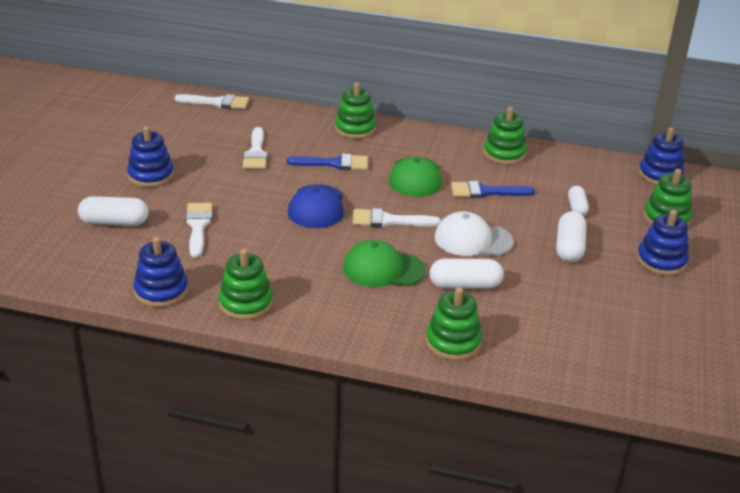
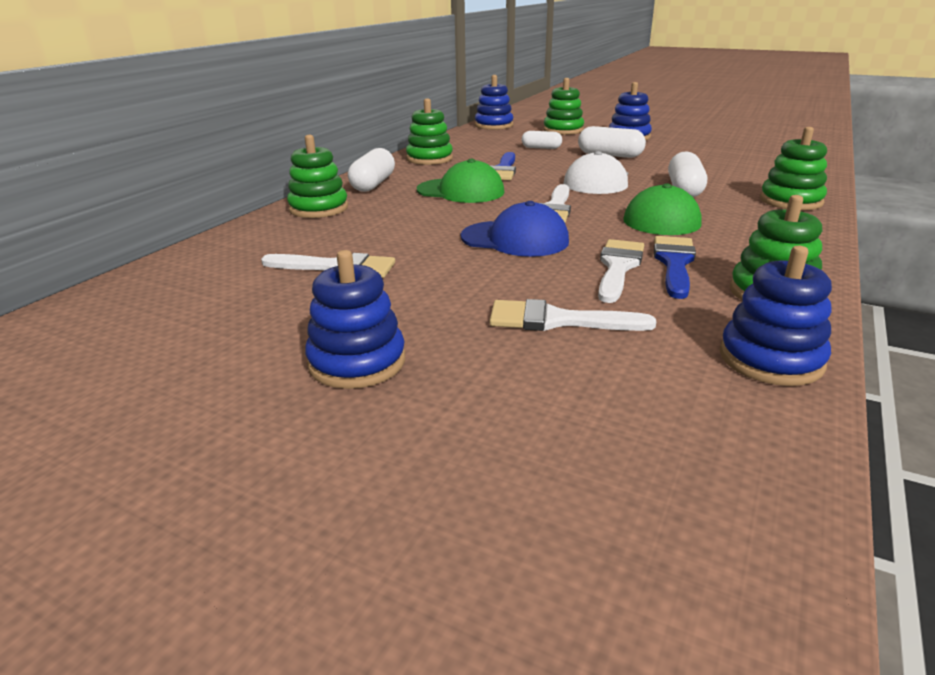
camera: 75 degrees left, 5 degrees down
white capsule [78,196,149,226] -> white capsule moved to [348,148,395,192]
white brush [174,94,250,109] -> white brush moved to [598,239,644,303]
blue brush [287,154,368,170] -> blue brush moved to [654,236,696,299]

